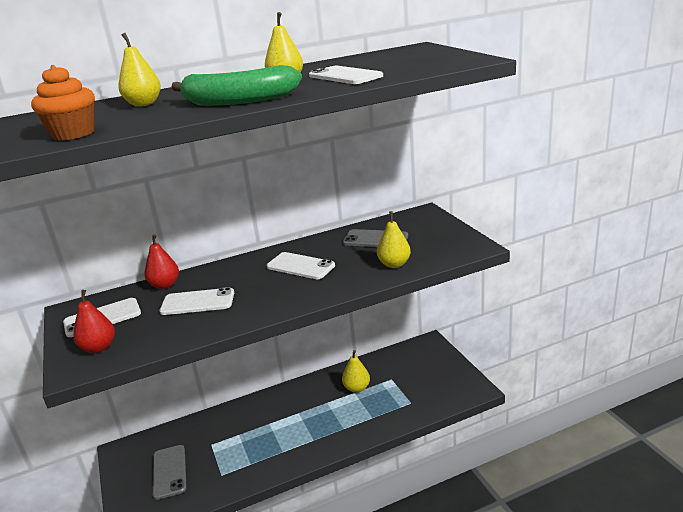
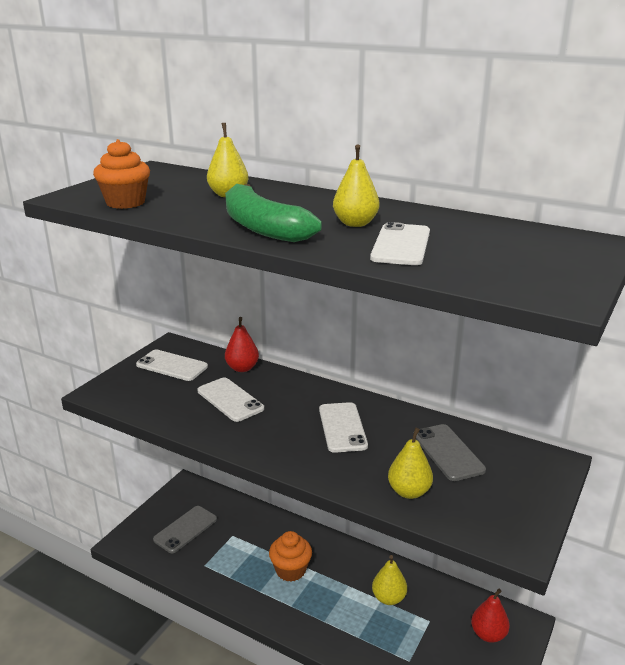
camera: 50 degrees right, 0 degrees up
red pear [73,290,115,353] -> red pear moved to [471,589,510,643]
none -> orange cupcake [269,531,312,582]

